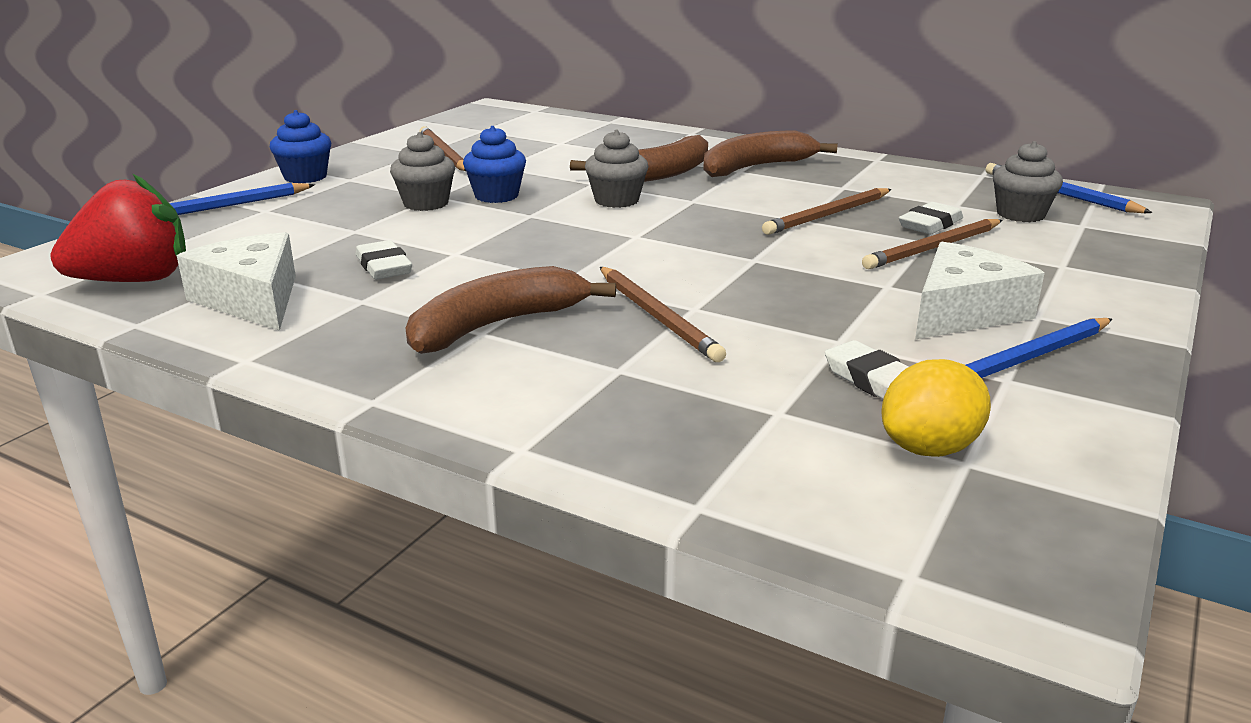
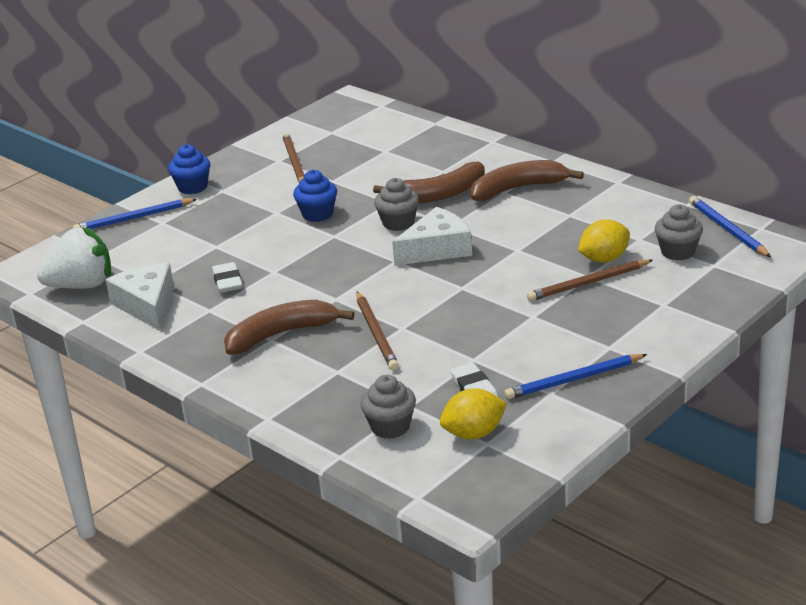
camera: 15 degrees right, 5 degrees up
red strawberry [50,173,186,282] -> white strawberry [37,227,111,289]
grey cupcake [390,132,455,211] -> grey cupcake moved to [360,375,416,439]
brown pencil [762,188,891,235] -> none
white eraser [899,202,963,234] -> yellow lemon [578,219,630,263]
white cheese [915,242,1045,339] -> white cheese moved to [392,207,472,266]

